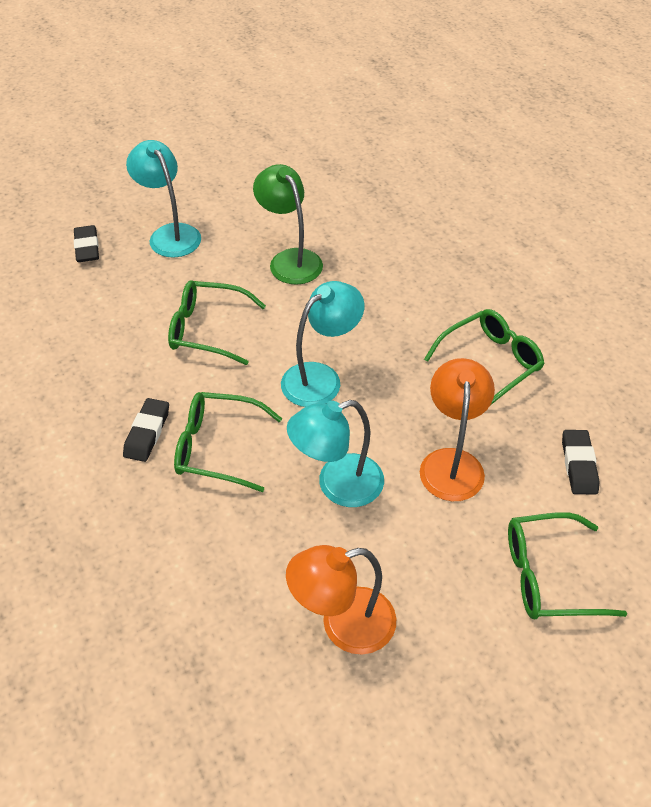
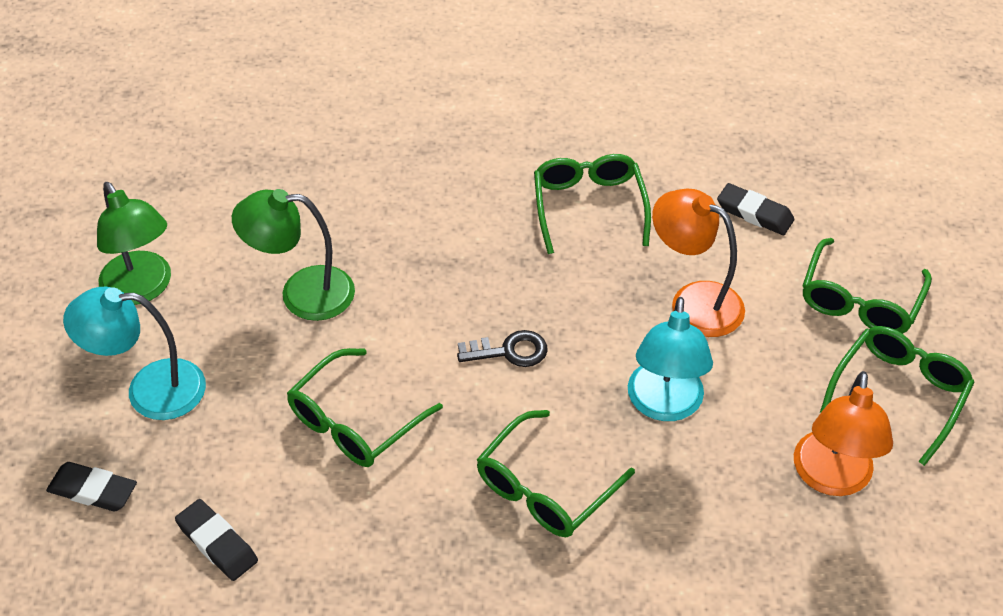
camera: 60 degrees left, 0 degrees up
black eraser [123,398,169,462] -> black eraser moved to [175,499,258,581]
turquoise lamp [281,281,364,407] -> black key [457,330,547,367]
none -> green lamp [97,182,171,305]
none -> green glasses [820,326,975,466]

